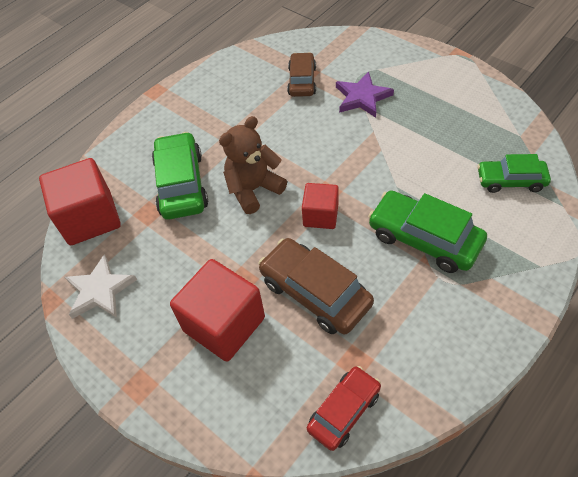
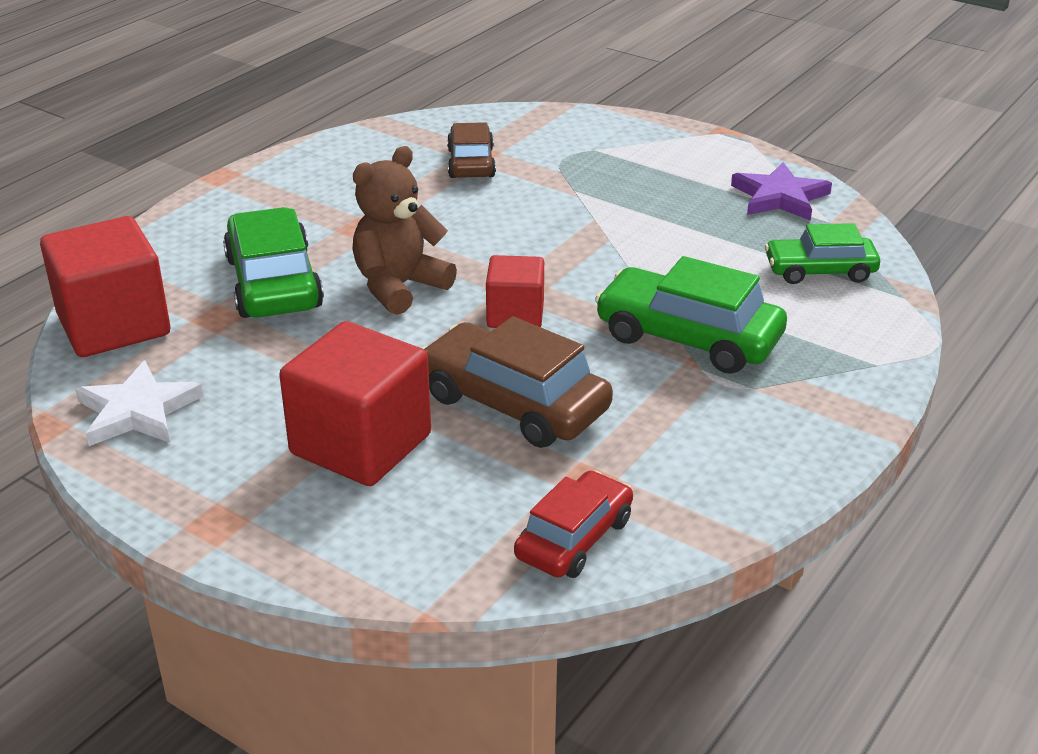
camera: 10 degrees left, 20 degrees down
purple star [336,72,394,118] -> purple star moved to [731,162,832,221]

